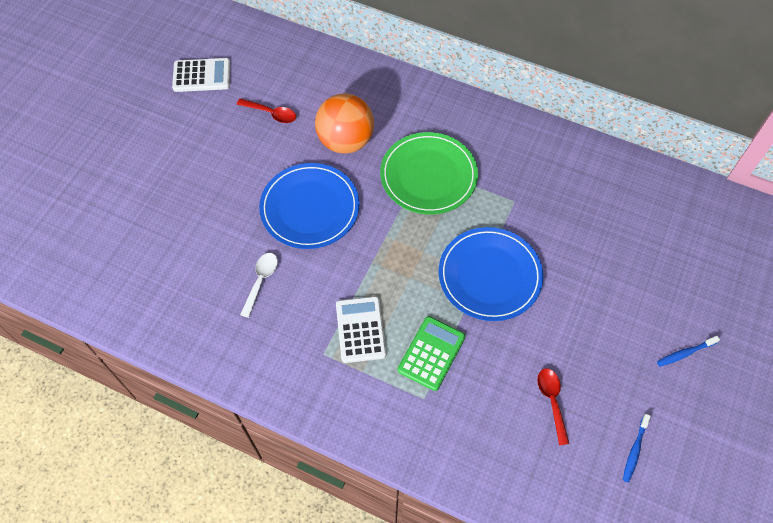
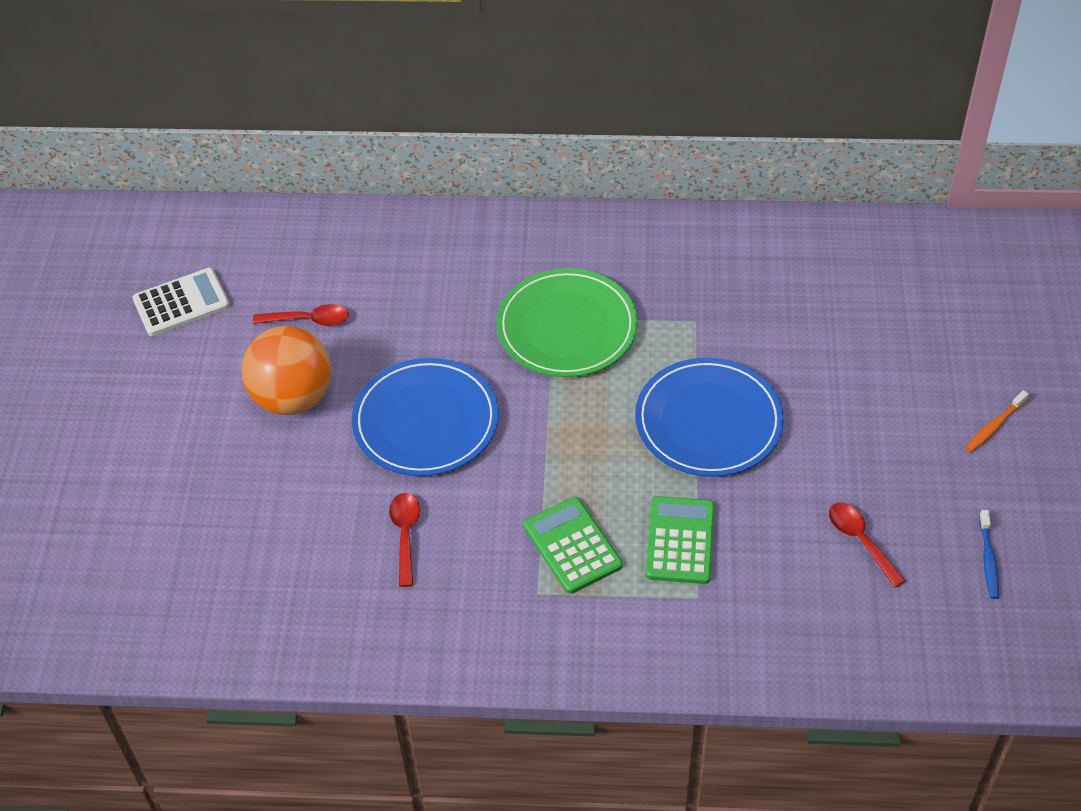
camera: 20 degrees left, 10 degrees down
white spoon [240,253,278,318] -> red spoon [389,493,420,587]
orange ball [315,94,374,153] -> orange ball moved to [241,326,331,415]
white calculator [336,296,386,363] -> green calculator [523,497,623,594]
blue toothbrush [657,336,720,367] -> orange toothbrush [965,390,1029,452]

